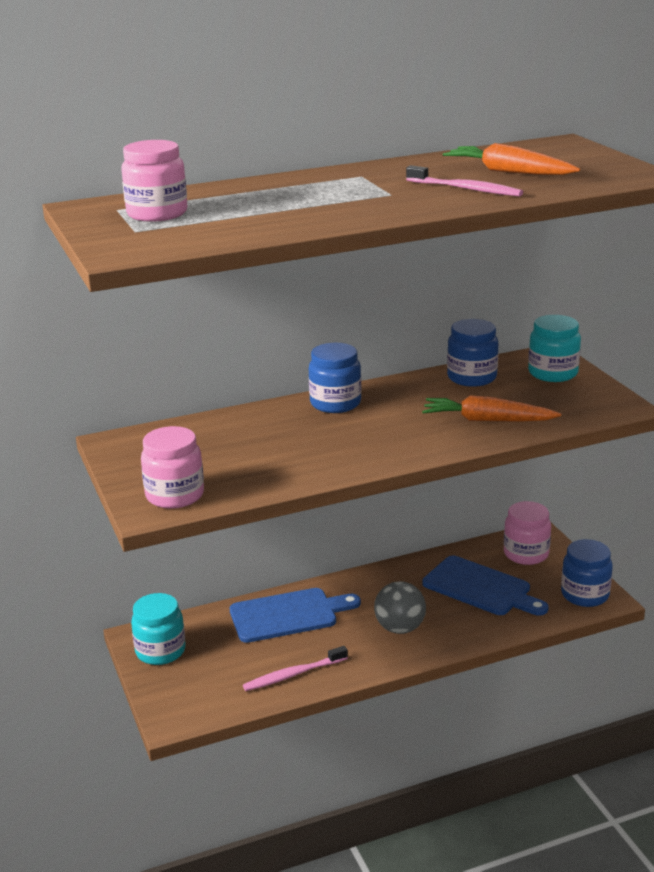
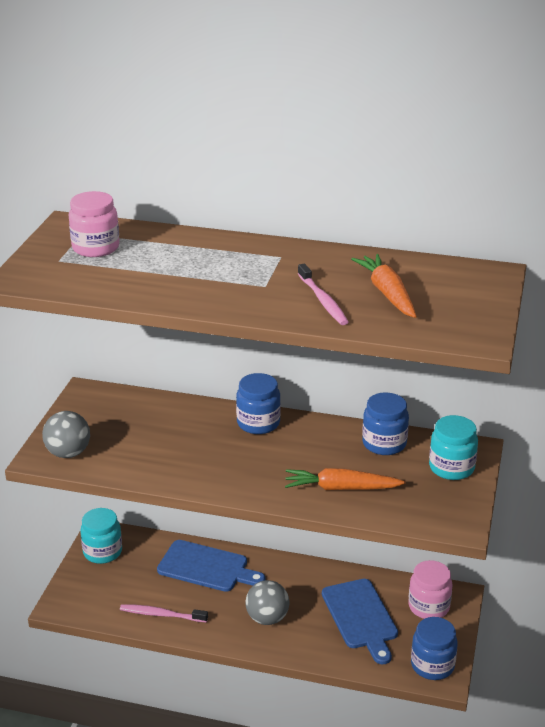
camera: 35 degrees right, 5 degrees up
pink jar [141,426,204,509] -> grey ball [42,411,90,458]
orange carrot [422,395,561,422] -> orange carrot turned 45 degrees counterclockwise [285,468,406,490]

